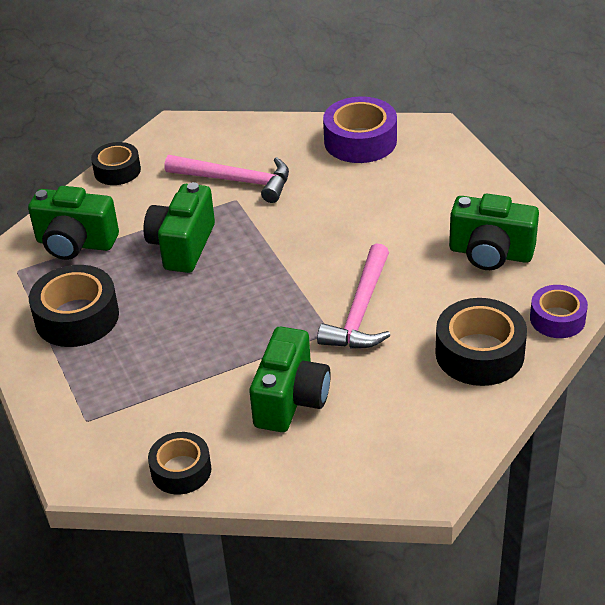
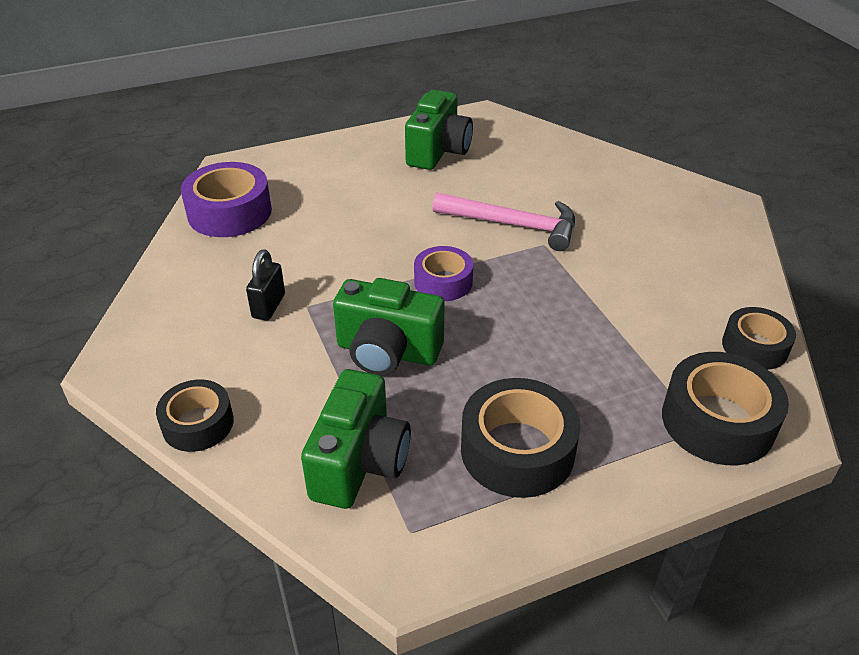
camera: 90 degrees left, 0 degrees up
pink hammer [165,155,289,203] -> black padlock [246,249,285,320]
green camera [250,327,331,432] -> none
black tape [435,298,527,386] -> black tape moved to [662,352,789,465]
purple tape [530,285,588,338] -> purple tape moved to [414,246,473,301]

